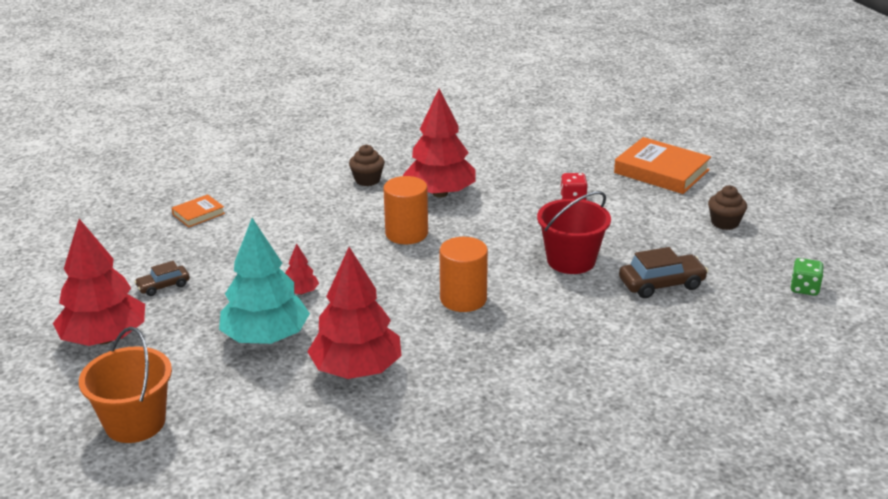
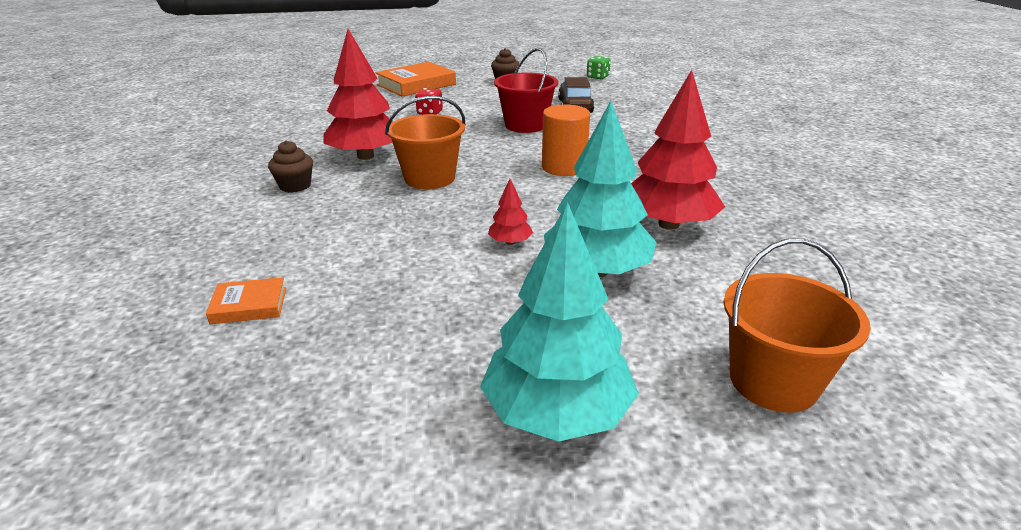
camera: 75 degrees left, 0 degrees up
red tree [53,219,145,346] -> turquoise tree [480,202,639,442]
brown car [134,261,190,296] -> none
orange book [172,194,225,228] -> orange book turned 75 degrees counterclockwise [206,277,286,324]
orange cylinder [383,176,428,244] -> orange bucket [385,96,465,189]

